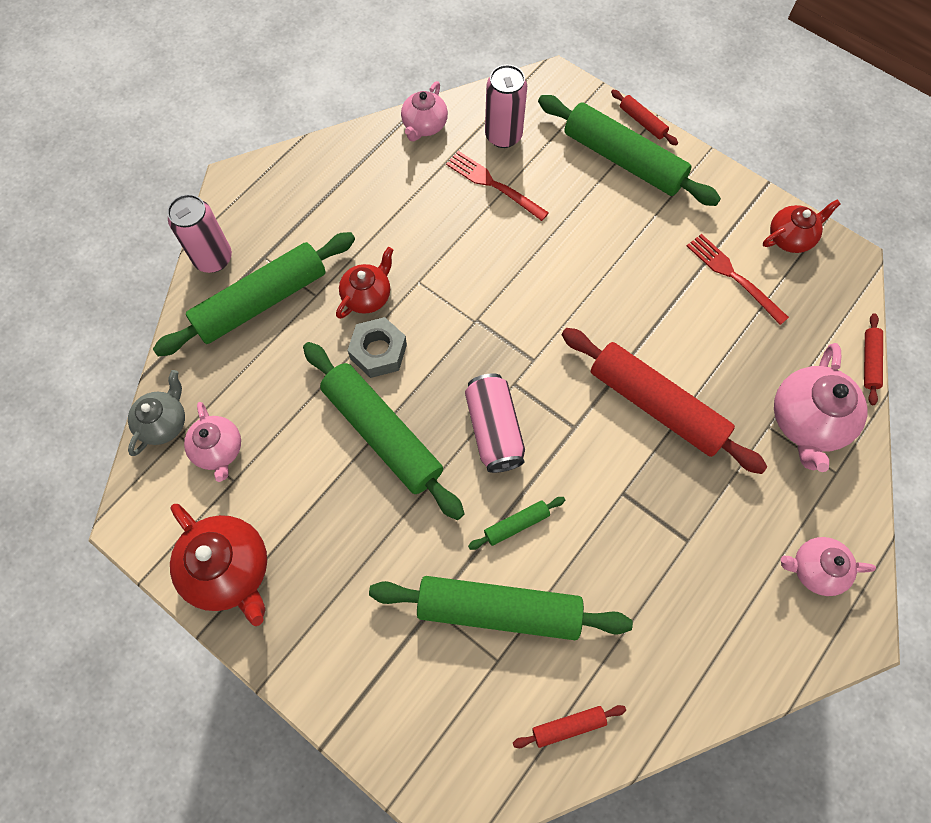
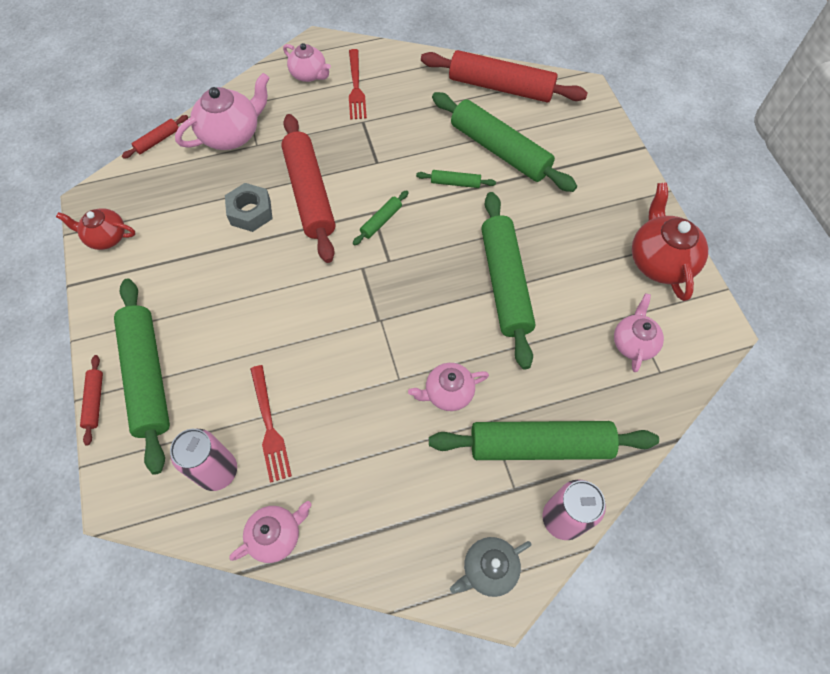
camera: 145 degrees left, 5 degrees down
grey teapot [128,370,185,456] -> grey teapot moved to [450,537,531,597]
red teapot [336,247,393,319] -> pink teapot [408,363,489,411]
grey nut [347,317,407,378] -> grey nut moved to [225,183,273,232]
pink can [465,373,525,473] -> none
red rolling pin [513,705,626,748] -> red rolling pin [421,50,588,102], size x2.30
red fork [687,234,789,325] -> red fork moved to [349,49,367,120]
none -> green rolling pin [353,190,409,245]

